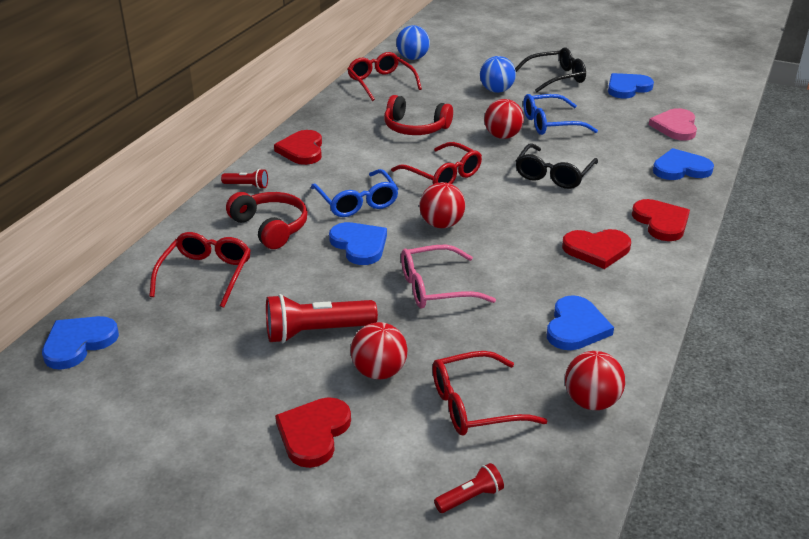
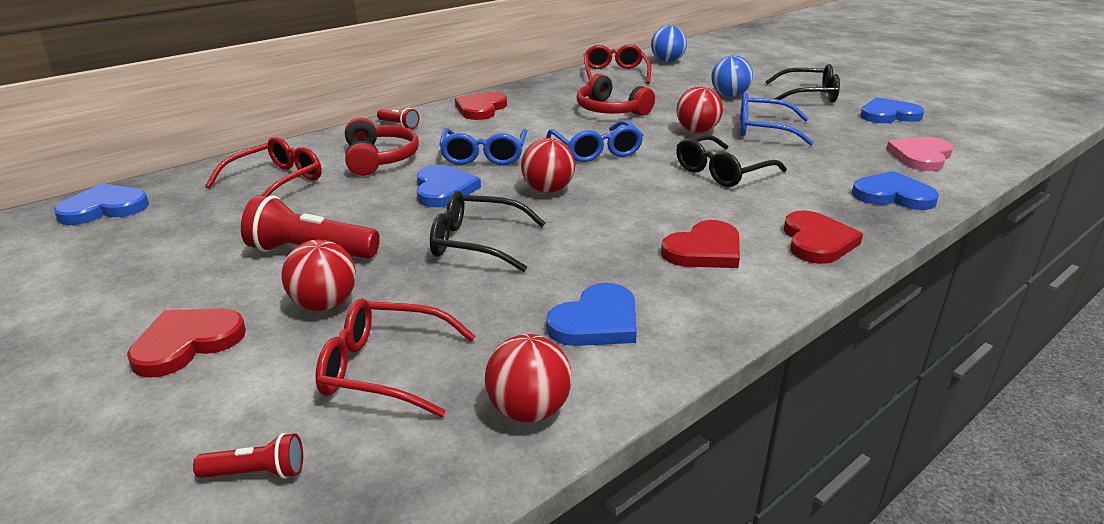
camera: 25 degrees right, 5 degrees down
red glasses [391,142,482,184] -> blue glasses [546,120,643,162]
pink glasses [401,245,496,309] -> black glasses [430,191,545,272]
red heart [562,229,631,269] -> red heart turned 60 degrees counterclockwise [661,220,740,268]

